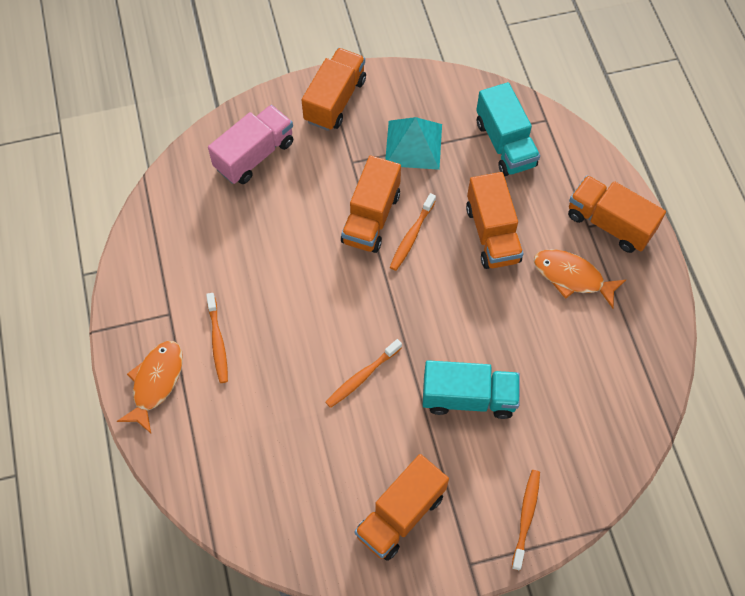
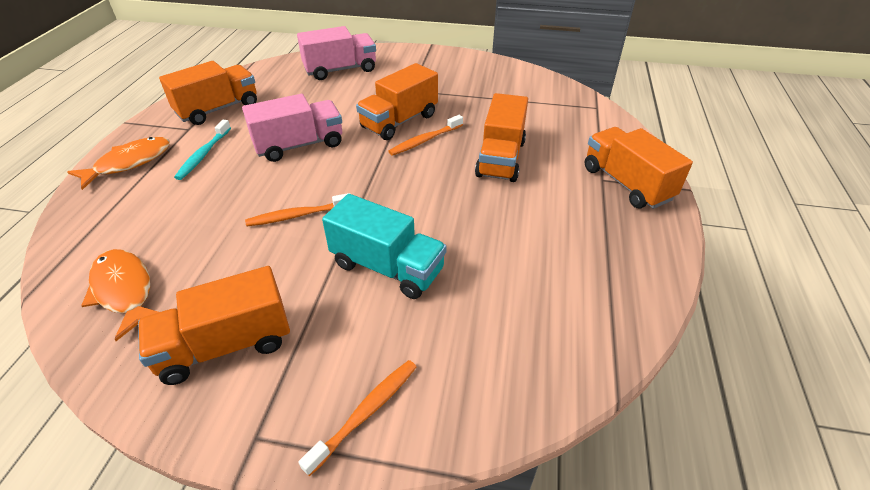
camera: 25 degrees right, 20 degrees down
orange toothbrush [206,293,228,383] -> turquoise toothbrush [174,120,231,180]
orange truck [302,48,366,131] -> orange truck moved to [159,61,257,125]
turquoise pyramid [385,117,442,170] -> none
turquoise truck [476,82,540,176] -> none
orange fish [534,250,626,308] -> orange fish moved to [81,249,158,341]
none -> pink truck [242,94,342,162]

